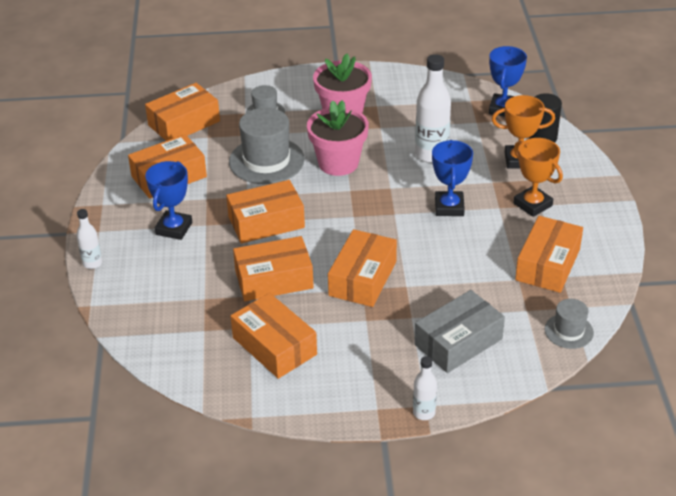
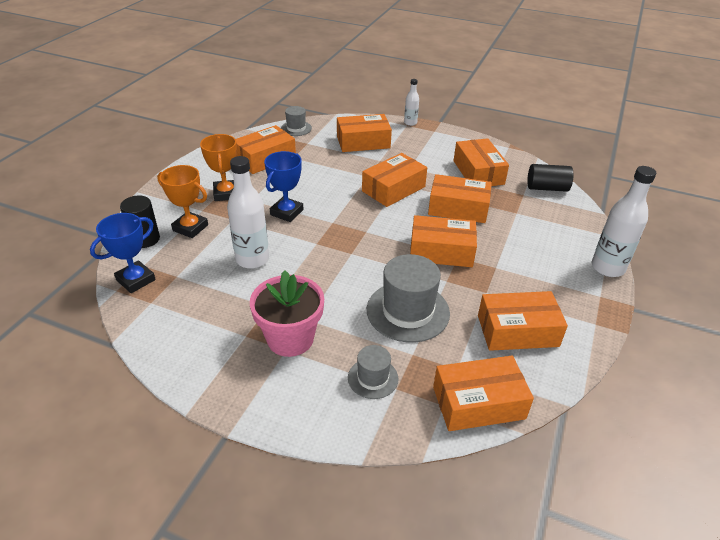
camera: 155 degrees left, 0 degrees up
white bottle [77,209,102,269] -> white bottle [592,166,656,277], size x1.85
blue trophy [145,161,192,240] -> none
pink flower pot [307,100,369,176] -> none
grey box [414,290,505,373] -> orange box [337,114,392,152]
none -> black cylinder [527,164,573,192]

